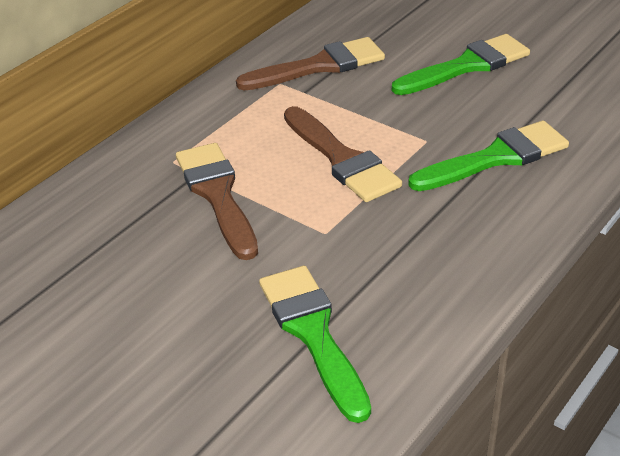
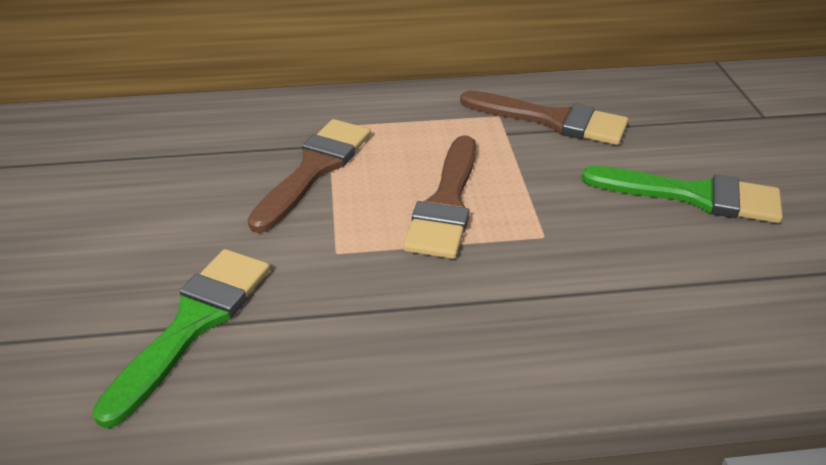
camera: 45 degrees right, 0 degrees up
green brush [408,120,569,191] -> none

